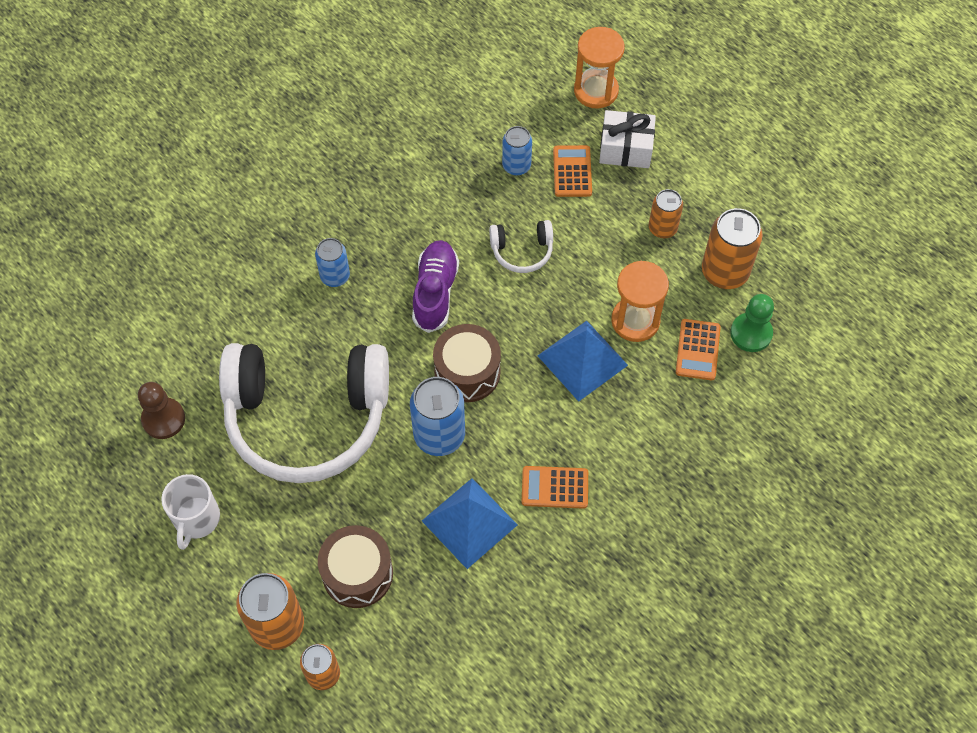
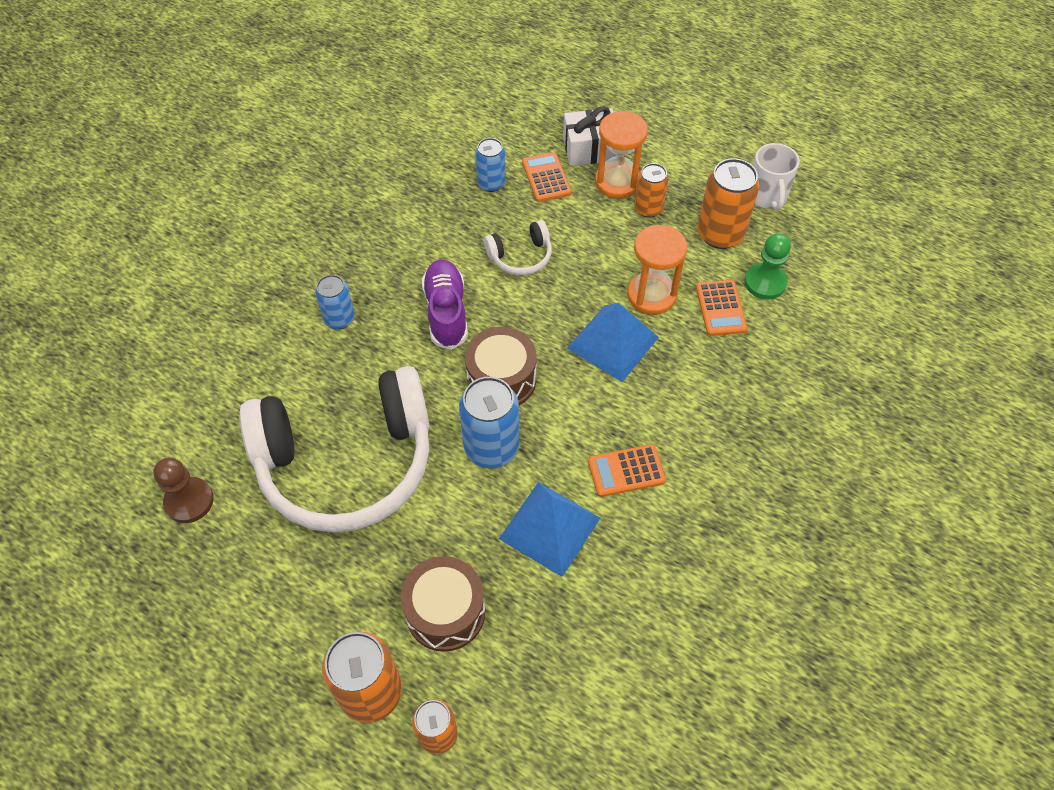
camera: 15 degrees left, 5 degrees down
white mug [161,474,220,550] -> white mug moved to [753,143,800,210]
orange hourglass [574,27,625,108] -> orange hourglass moved to [595,111,648,199]

